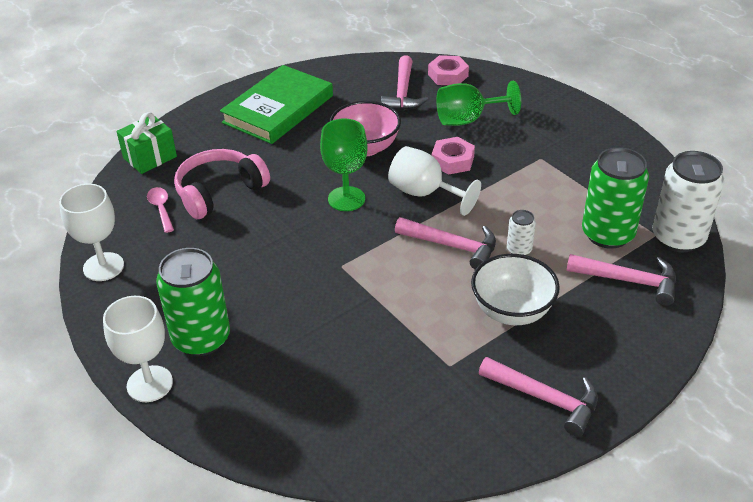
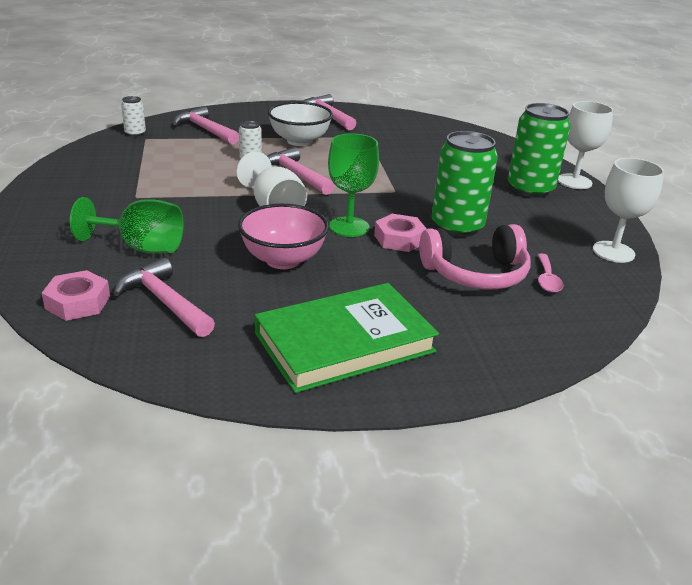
camera: 155 degrees left, 10 degrees down
green gift [116,112,177,174] -> none
pink hammer [381,55,428,110] -> pink hammer turned 75 degrees counterclockwise [113,258,215,337]
pink nut [432,137,475,175] -> pink nut moved to [374,214,427,252]
green can [582,147,649,249] -> green can moved to [432,131,498,237]
white can [652,151,725,252] -> white can [121,96,146,137], size x0.47

